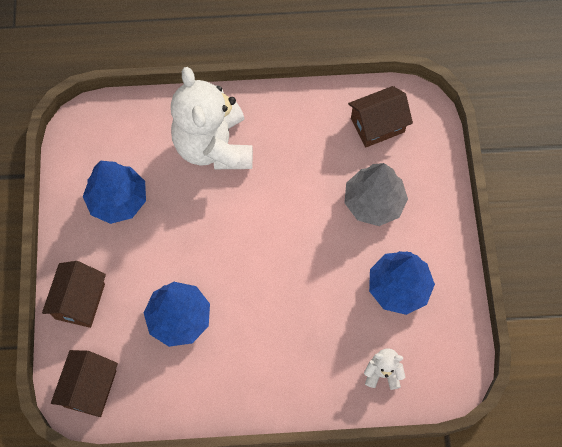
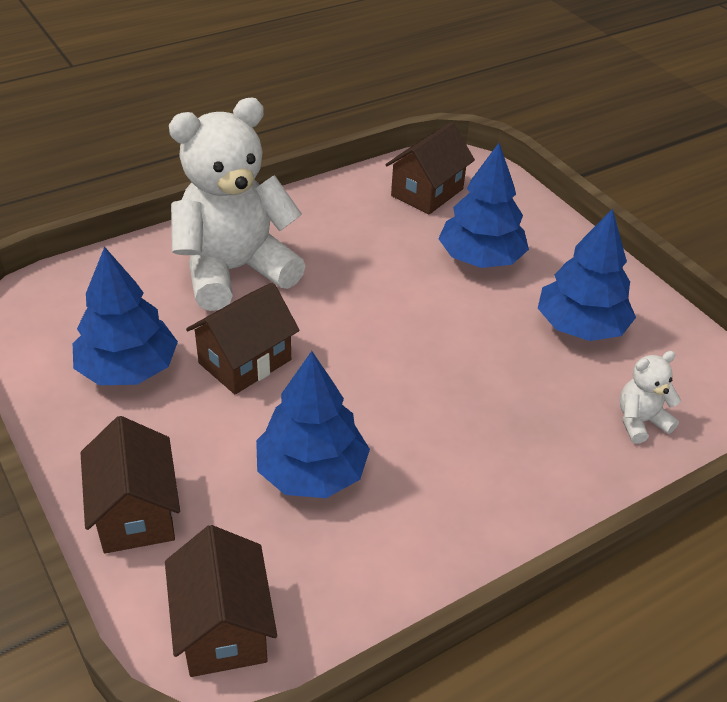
camera: 30 degrees left, 25 degrees down
white teddy bear [171,67,253,169] -> white teddy bear turned 105 degrees clockwise [169,98,305,311]
grey tree [344,163,408,226] -> blue tree [438,143,529,268]
none -> brown house [186,282,300,394]

